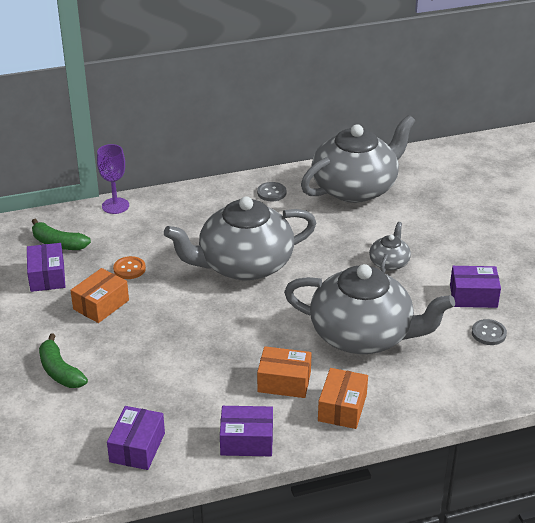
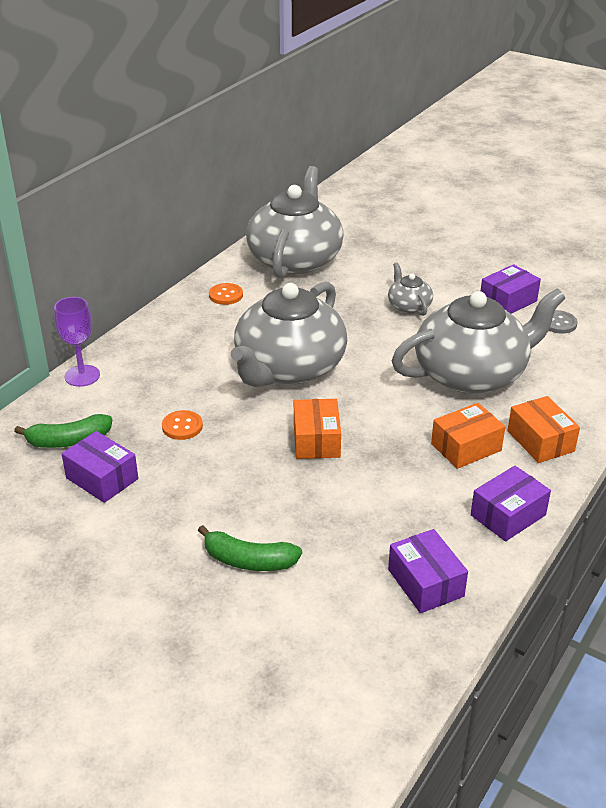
camera: 40 degrees left, 0 degrees up
orange box [70,268,129,323] -> orange box moved to [294,399,341,459]
grey button [257,182,286,201] -> orange button [209,283,243,305]

